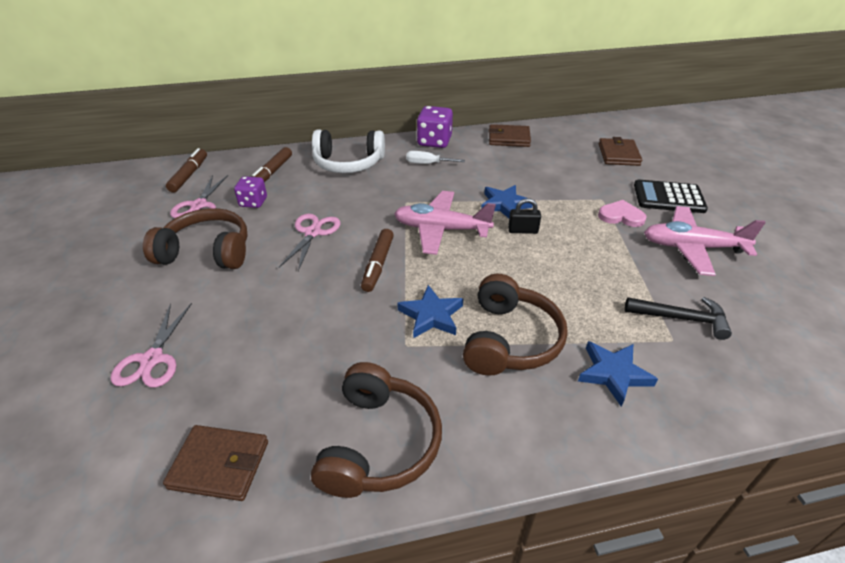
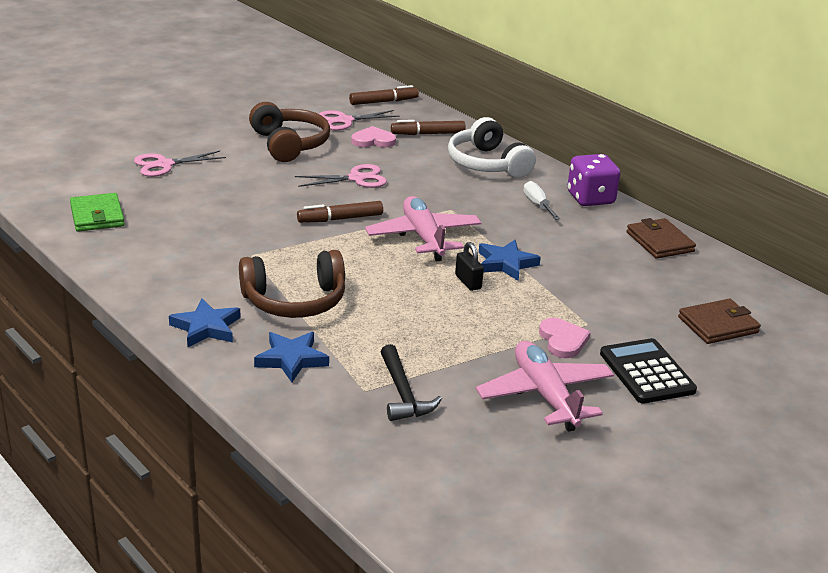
camera: 60 degrees right, 10 degrees down
brown wallet [163,425,268,501] -> green wallet [70,193,125,232]
purple dice [234,176,267,208] -> pink heart [351,126,396,147]
brown headphones [311,362,442,498] -> none
blue star [397,285,463,338] -> blue star moved to [169,299,241,347]

